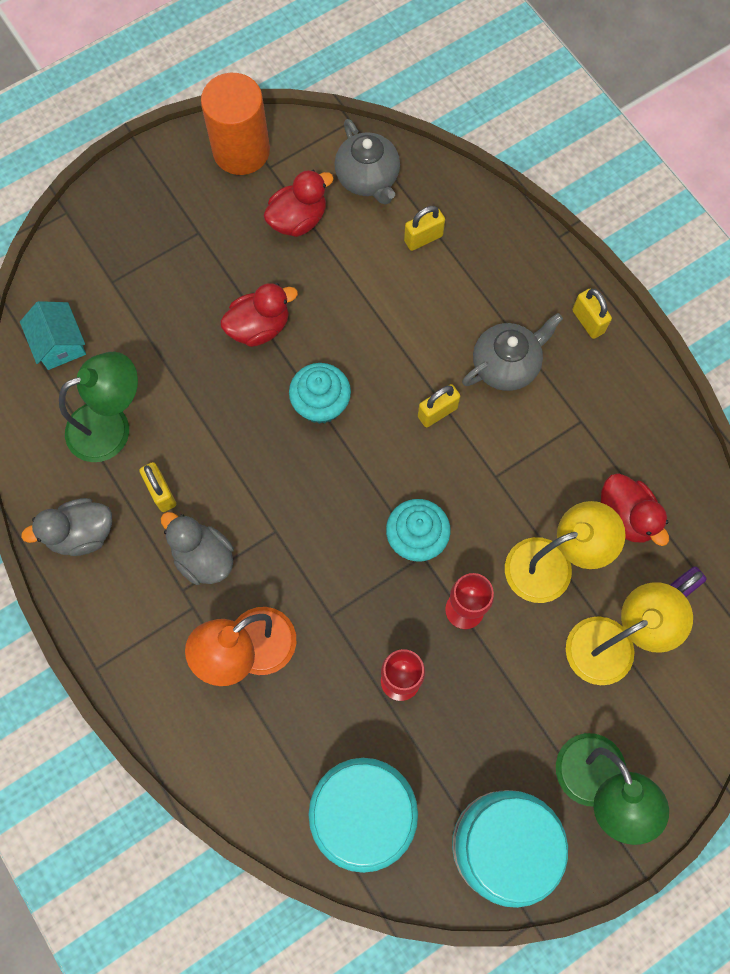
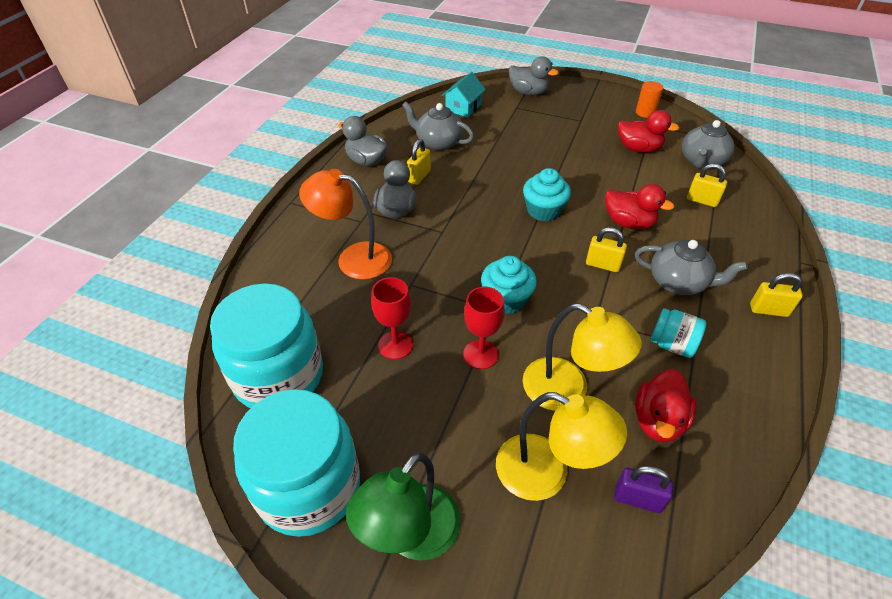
camera: 55 degrees right, 25 degrees down
green lamp [59,352,138,462] -> grey teapot [402,102,474,151]
orange cylinder [201,73,270,175] -> orange cylinder [636,81,663,118], size x0.51
red duck [220,283,298,347] -> red duck moved to [605,184,674,230]
yellow padlock [572,289,612,339] -> yellow padlock turned 75 degrees clockwise [750,273,803,317]
none -> grey duck [509,56,559,96]
none -> turquoise jar [650,308,706,358]

